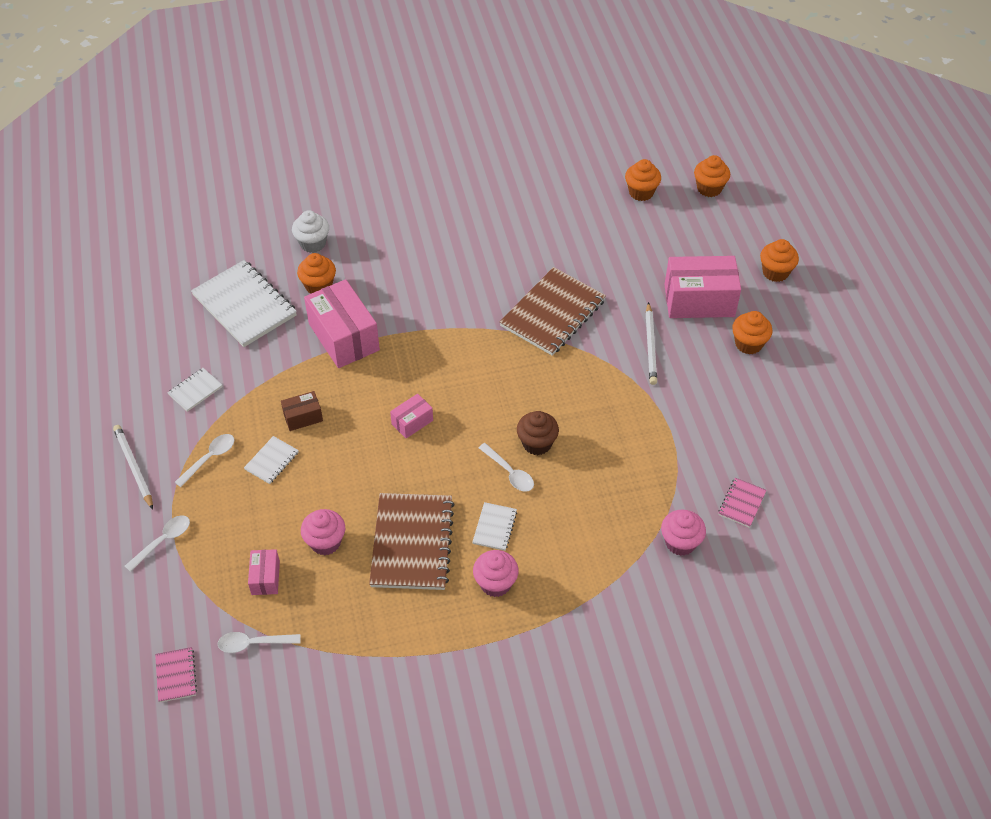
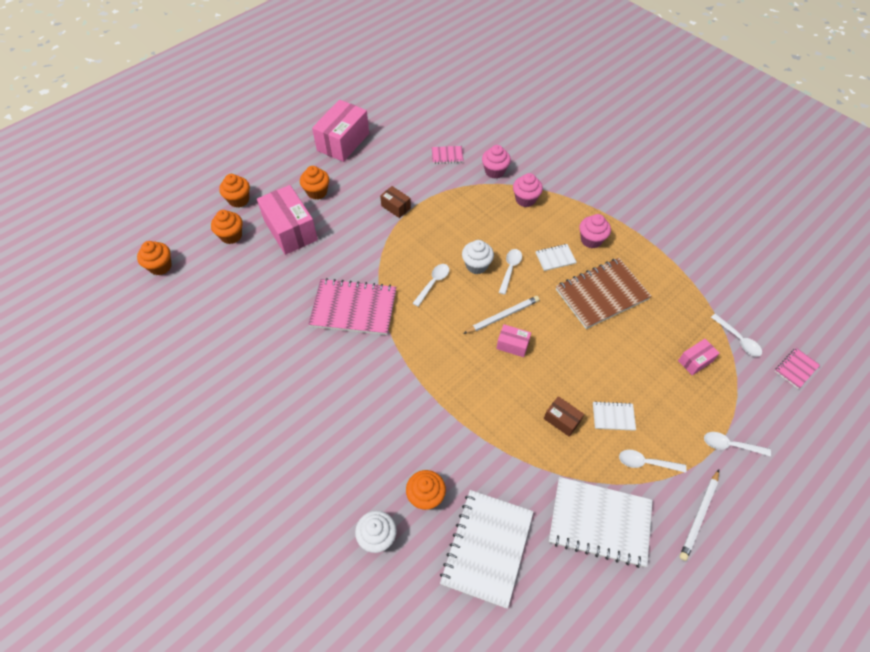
camera: 120 degrees left, 5 degrees up
white notebook [167,368,223,412] -> white notebook [549,477,653,568], size x2.16
pink cupcake [301,509,345,555] -> pink cupcake moved to [513,173,543,207]
pink box [304,279,380,368] -> pink box moved to [312,100,369,162]
brown notebook [500,267,606,355] -> pink notebook [308,278,396,335]
brown cupcake [517,411,559,455] -> white cupcake [462,240,494,274]
orange cupcake [625,159,661,201] -> orange cupcake moved to [211,210,242,244]
white pencil [646,302,657,385] -> white pencil moved to [463,296,540,334]
none -> brown box [380,186,411,218]
none -> white spoon [413,264,449,307]

